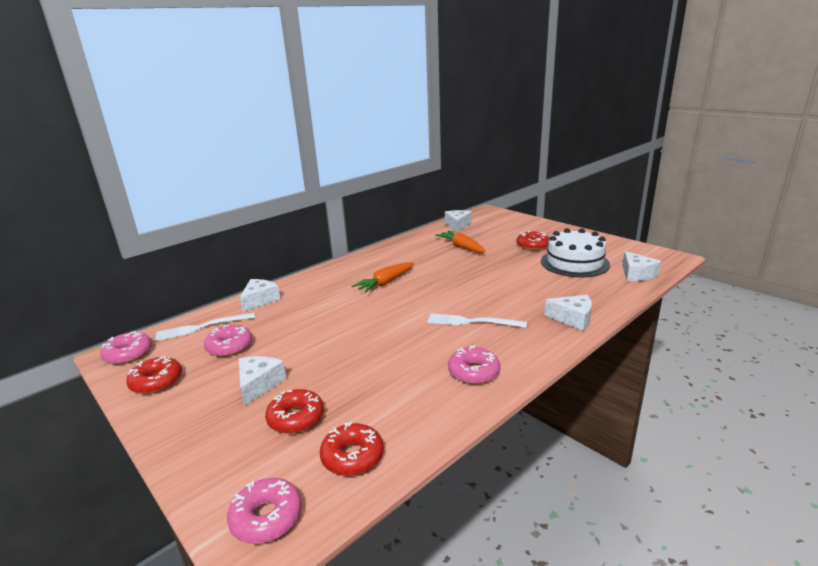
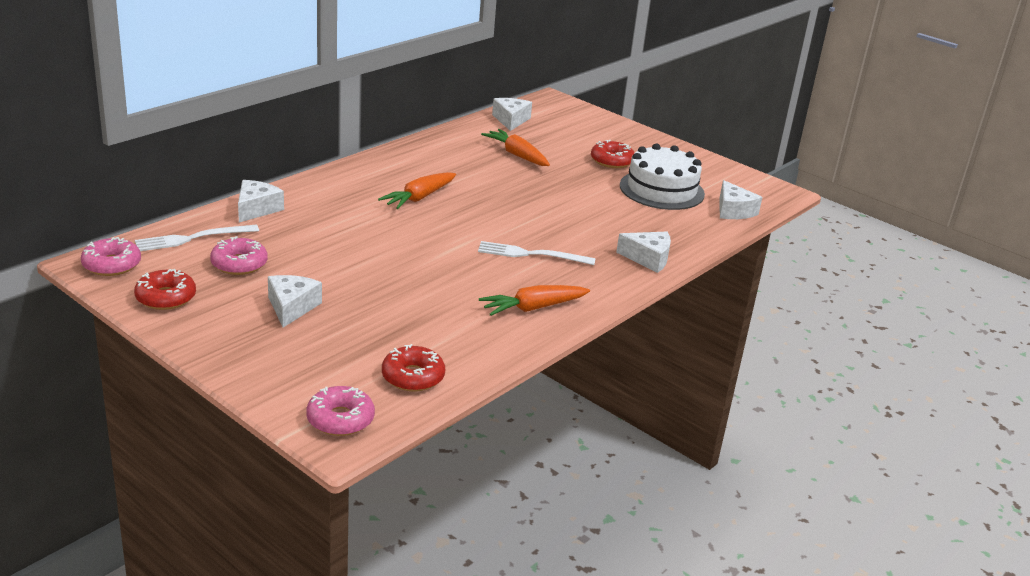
camera: 10 degrees left, 5 degrees up
red donut [265,389,324,434] -> none
pink donut [448,346,500,384] -> orange carrot [479,285,590,316]

